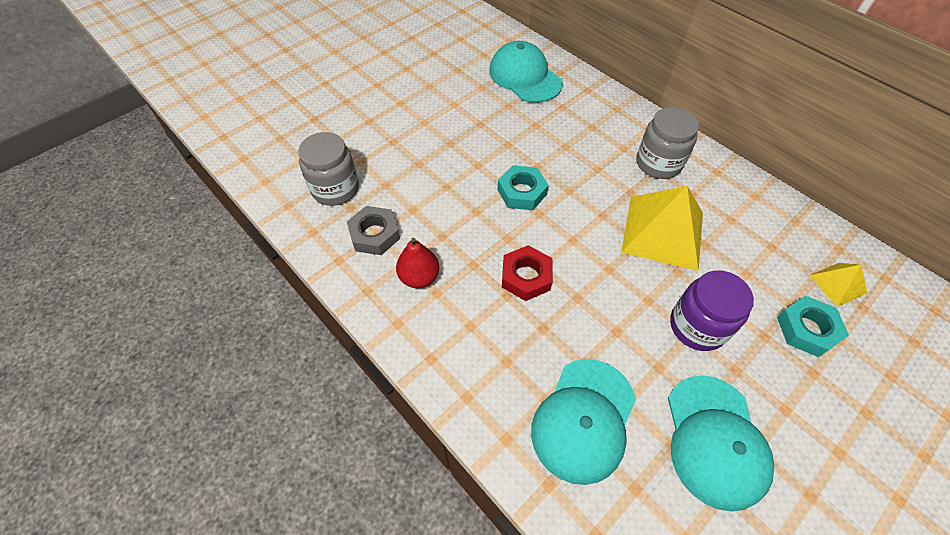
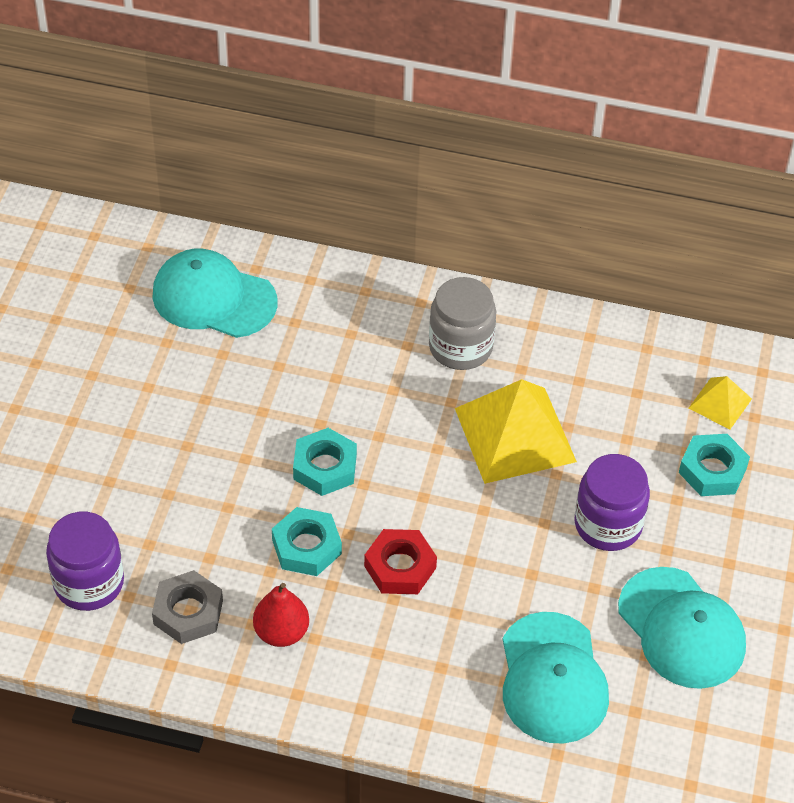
camera: 35 degrees left, 5 degrees down
grey jar [298,132,359,206] -> purple jar [46,512,124,611]
none -> turquoise nut [272,507,342,576]

